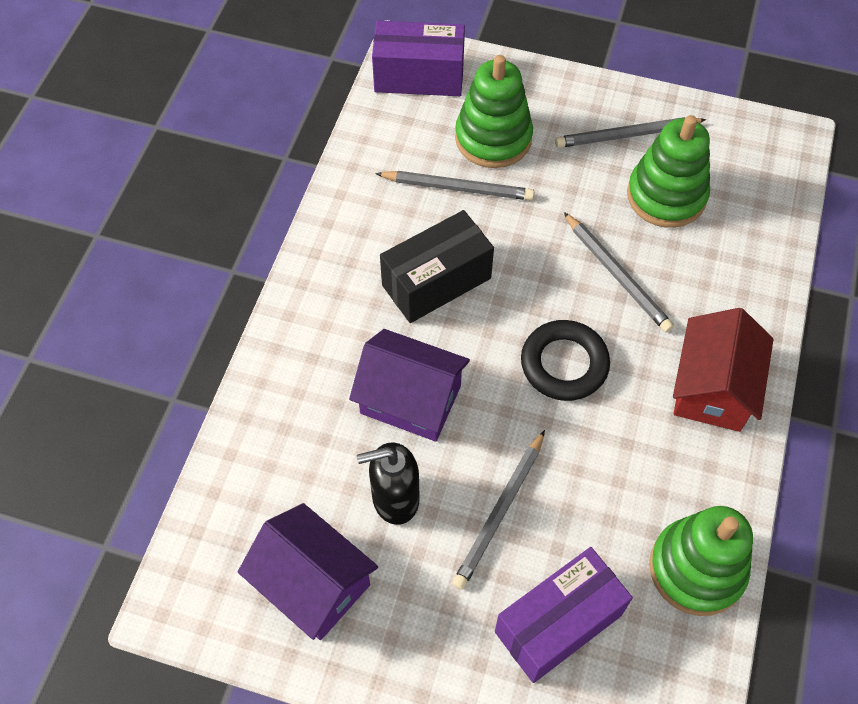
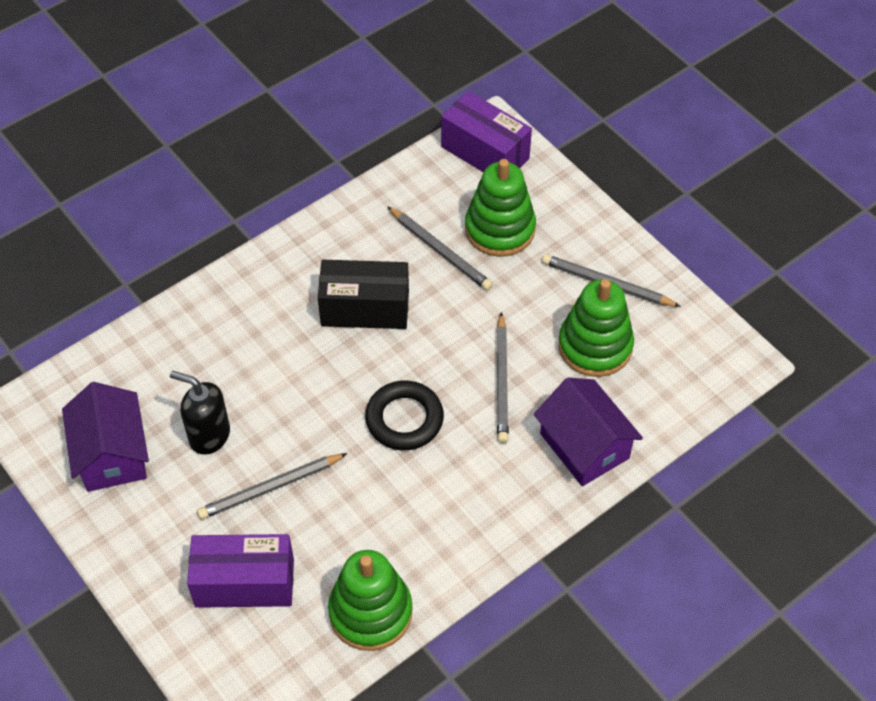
camera: 35 degrees right, 5 degrees down
purple house [349,329,470,442] -> purple house moved to [534,378,643,486]
red house [673,308,774,432] -> none

